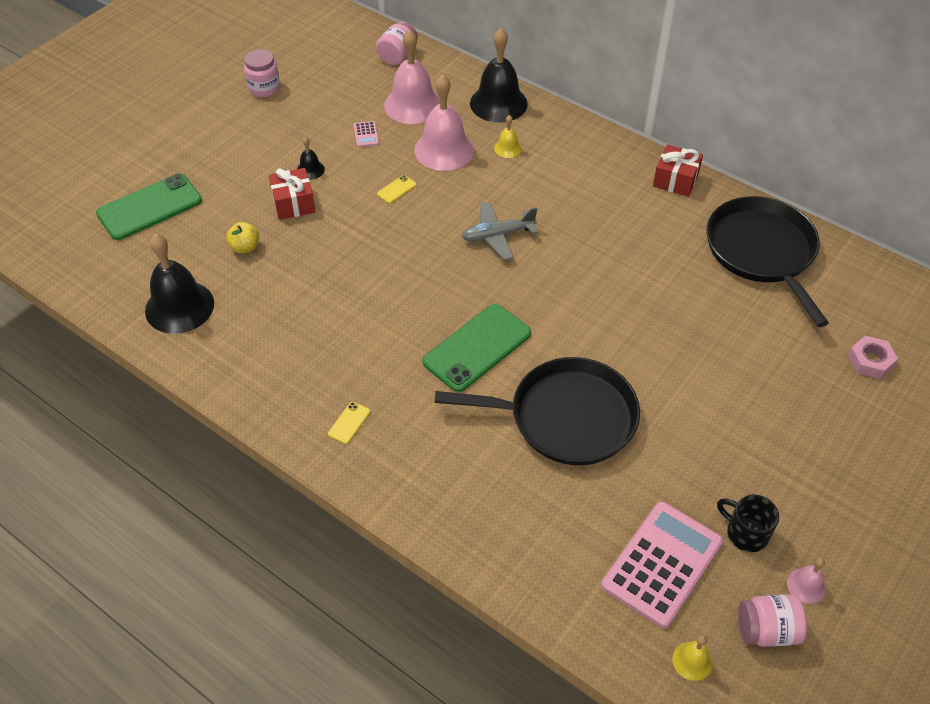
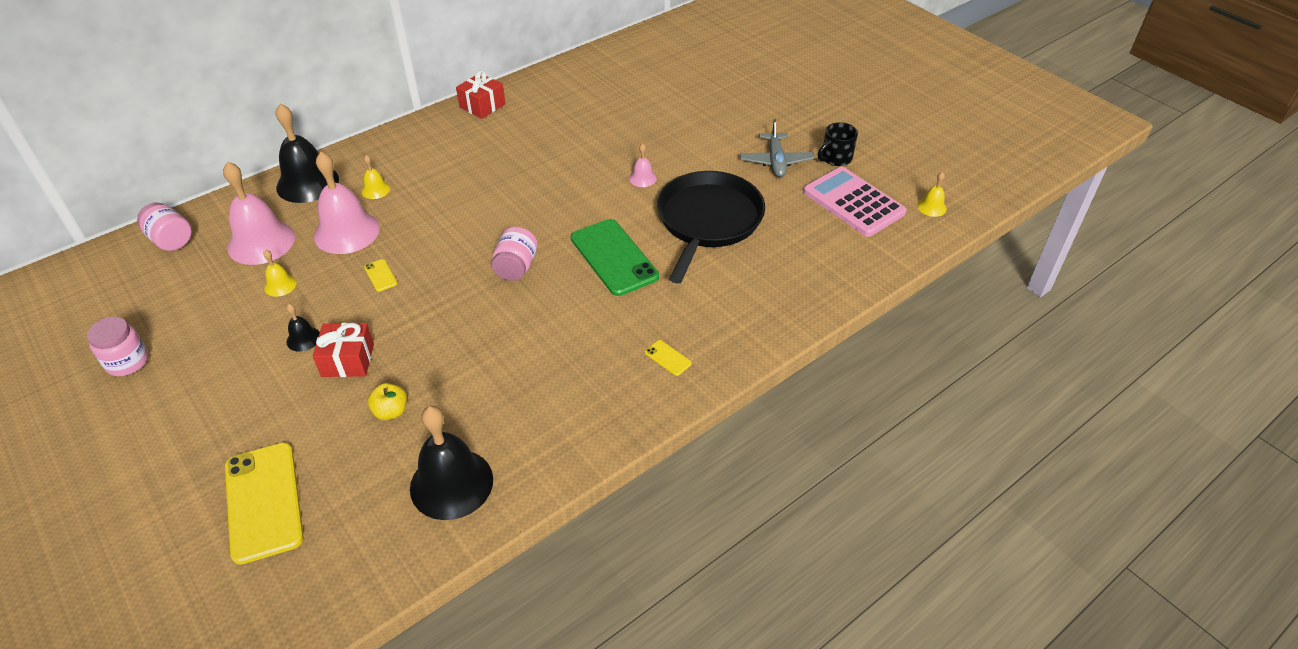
camera: 75 degrees left, 5 degrees down
green phone [96,174,202,240] -> yellow phone [225,442,303,565]
pink calculator [354,121,379,147] -> yellow bell [263,250,297,297]
grey plane [462,202,538,260] -> grey plane moved to [740,119,814,177]
black pan [706,196,829,327] -> none
pink jar [738,594,807,647] -> pink jar moved to [492,227,538,281]
pink bell [787,558,826,604] -> pink bell moved to [629,143,657,187]
pink nut [848,335,898,379] -> none

